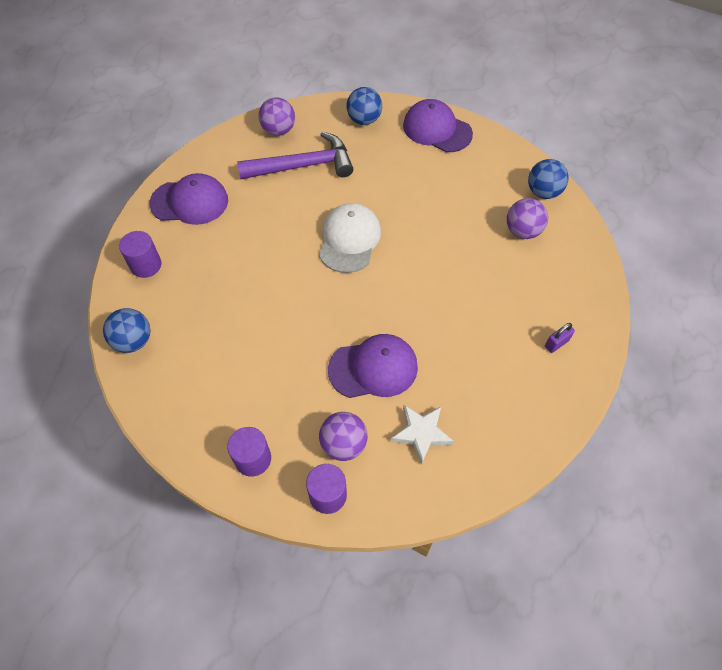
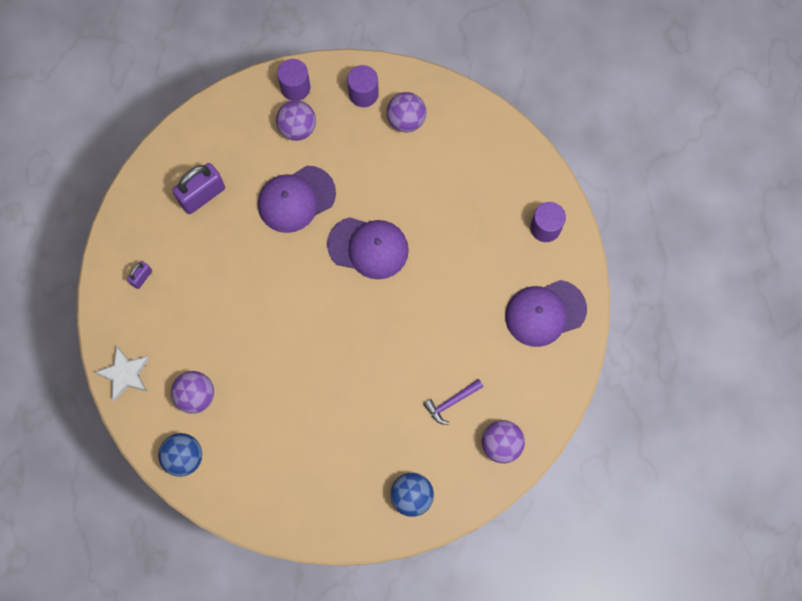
camera: 160 degrees right, 15 degrees up
blue ball [103,308,150,353] -> none
purple hammer [237,132,353,179] -> purple hammer [423,379,483,425], size x0.48
white cap [319,203,381,273] -> none
white star [391,405,454,465] -> white star moved to [95,346,150,401]
purple cap [403,99,473,152] -> purple cap moved to [327,217,409,280]
none -> purple padlock [172,163,225,214]
none -> purple ball [387,92,426,132]

